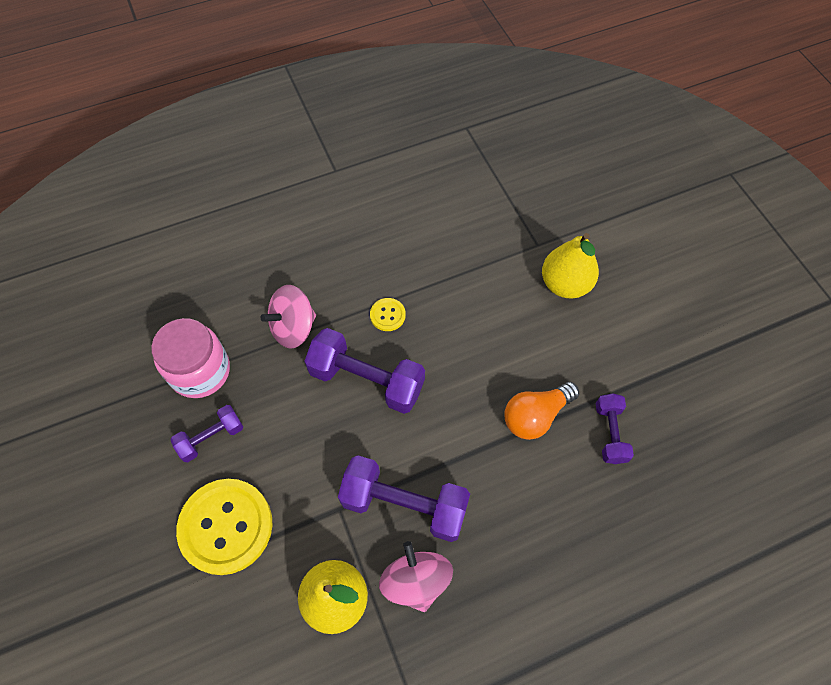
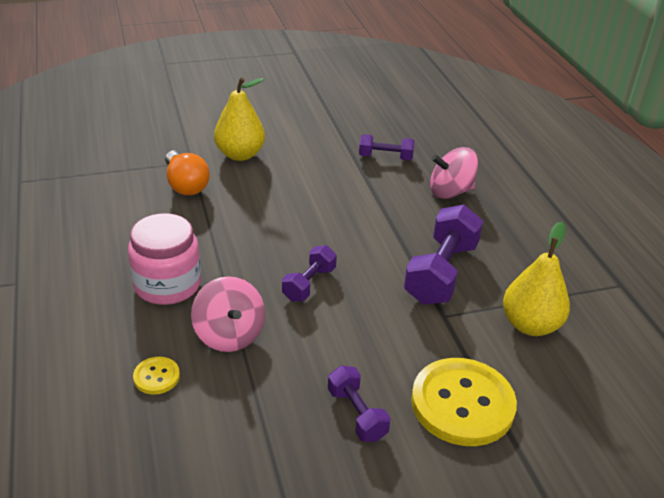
camera: 85 degrees left, 25 degrees down
pink jar [151,318,230,398] -> pink jar moved to [128,213,201,305]
purple dumbbell [304,328,425,414] -> purple dumbbell [282,245,337,301], size x0.57
yellow button [370,298,406,331] -> yellow button moved to [133,357,180,395]
pink spinning top [379,541,453,612] -> pink spinning top moved to [430,147,478,199]
orange light bulb [504,382,579,440] -> orange light bulb moved to [165,151,210,195]

